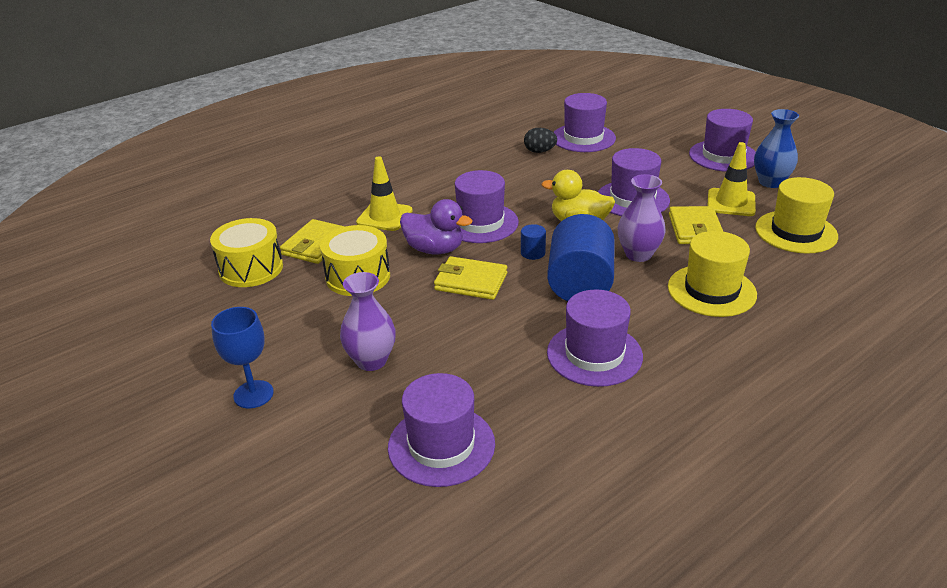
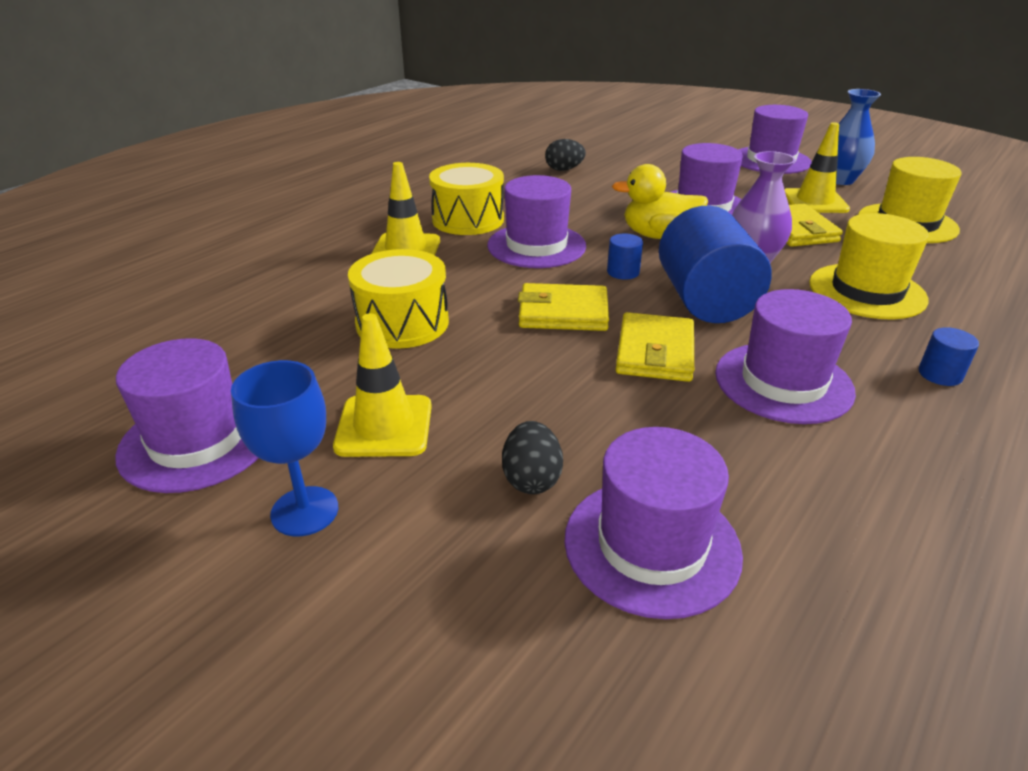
camera: 15 degrees left, 0 degrees up
yellow drum [210,218,283,287] -> yellow drum moved to [429,163,504,235]
yellow wallet [280,219,345,264] -> yellow wallet moved to [616,312,694,382]
purple vase [340,272,396,371] -> none
purple duck [400,199,472,254] -> none
purple hat [553,93,616,152] -> purple hat moved to [115,338,258,493]
none -> yellow traffic cone [333,313,432,457]
none -> black egg [502,421,563,494]
none -> blue cylinder [918,327,979,386]

